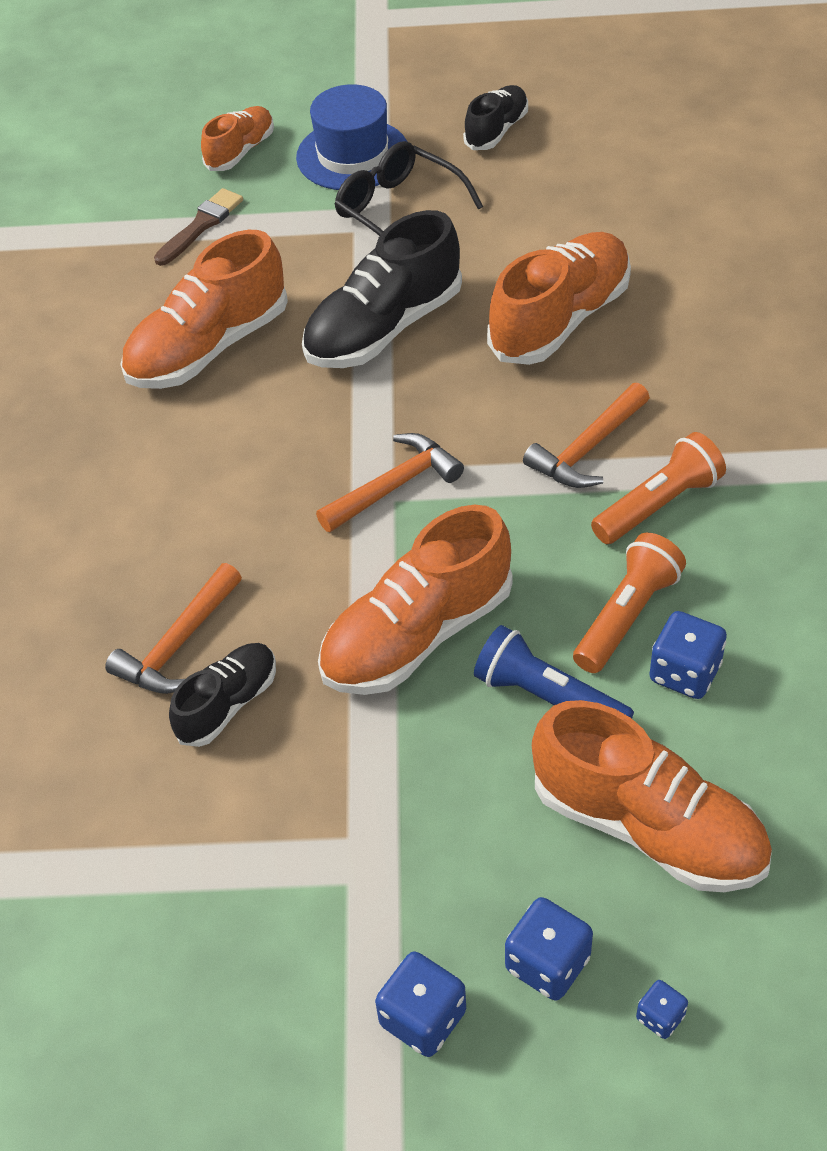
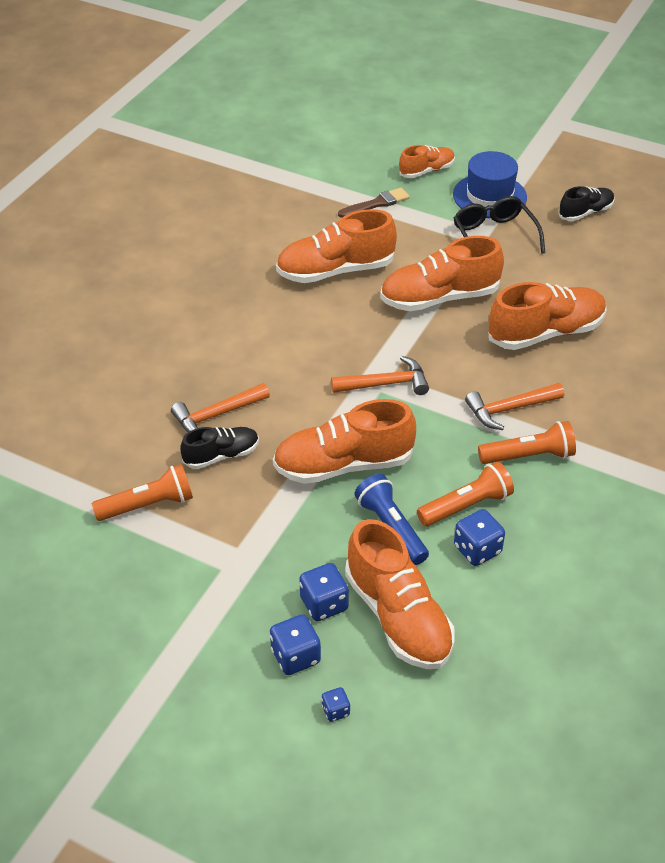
camera: 25 degrees right, 5 degrees down
black shoe [302,210,462,368] -> orange shoe [380,236,504,311]
blue dice [375,951,466,1057] -> blue dice moved to [299,563,349,621]
none -> orange flashlight [92,464,193,521]

